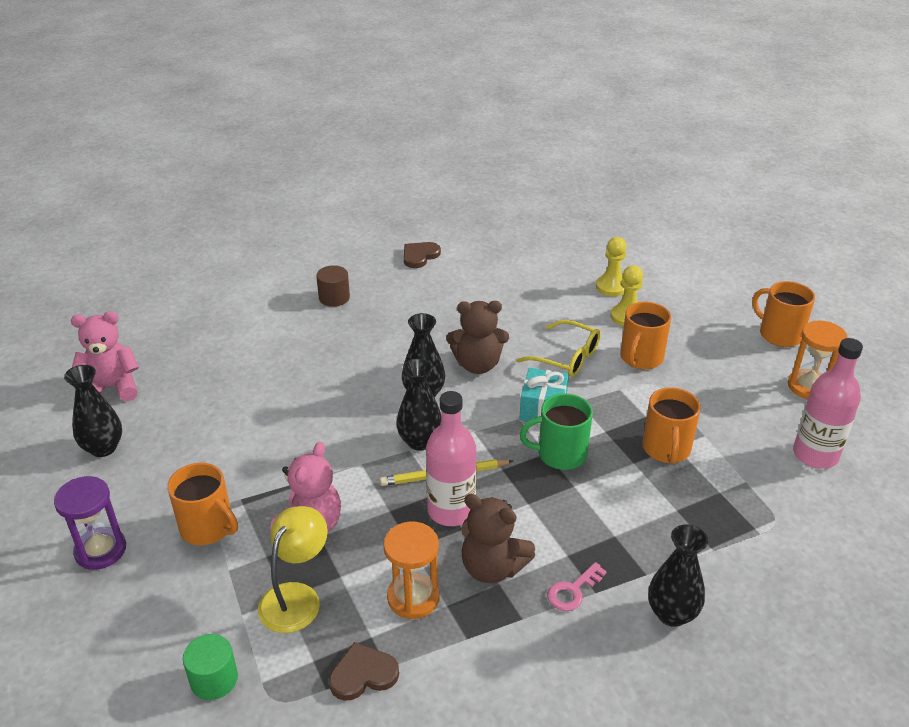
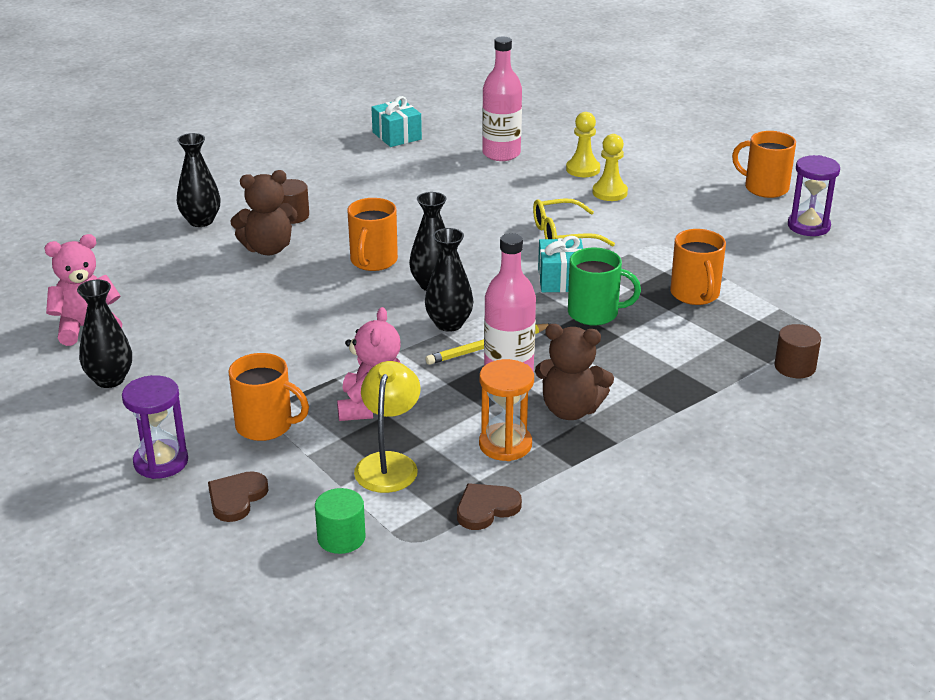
camera: 15 degrees left, 5 degrees down
brown heart [404,242,441,268] -> brown heart moved to [208,471,268,522]
brown teddy bear [446,301,509,374] -> brown teddy bear moved to [231,170,298,255]
yellow glasses [516,320,601,377] -> yellow glasses turned 150 degrees clockwise [533,199,615,246]
green mug [520,394,593,470] -> green mug turned 150 degrees counterclockwise [568,248,641,326]
pink key [547,562,607,611] -> none
orange mug [620,302,671,369] -> orange mug moved to [347,198,398,271]
black vase [648,524,708,627] -> black vase moved to [177,133,220,227]
orange hourglass [788,321,848,399] -> purple hourglass [788,155,840,236]
pink bottle [793,338,863,469] -> pink bottle moved to [482,37,522,161]
none -> turquoise gift [371,96,422,147]
none -> brown cylinder [774,324,821,378]

